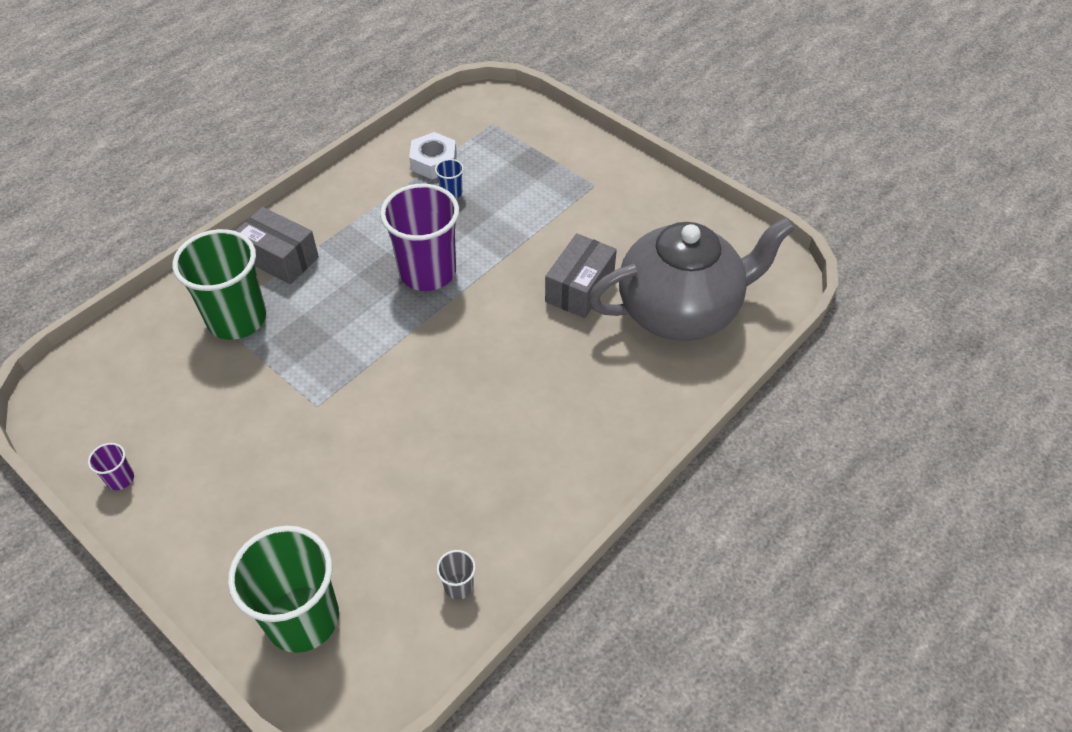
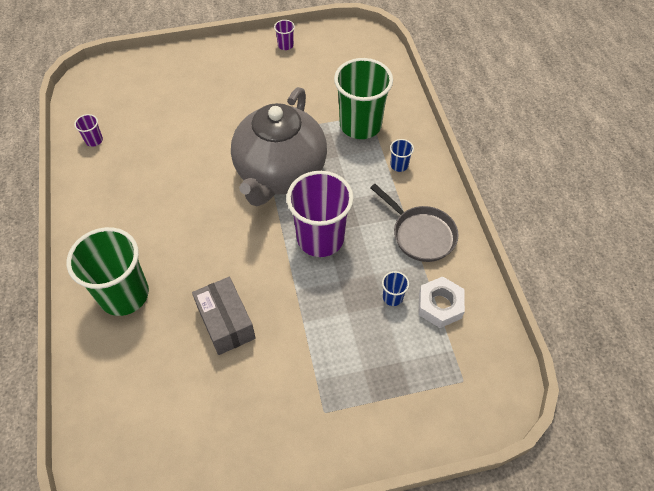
camera: 125 degrees right, 5 degrees up
green cup [228,526,339,653] -> green cup moved to [67,227,149,316]
grey box [235,207,319,284] -> blue cup [390,139,414,172]
grey cup [437,550,476,600] -> purple cup [74,114,103,147]
grey teapot [588,217,795,341] -> grey teapot moved to [231,87,327,206]
none -> grey pan [370,184,459,262]

